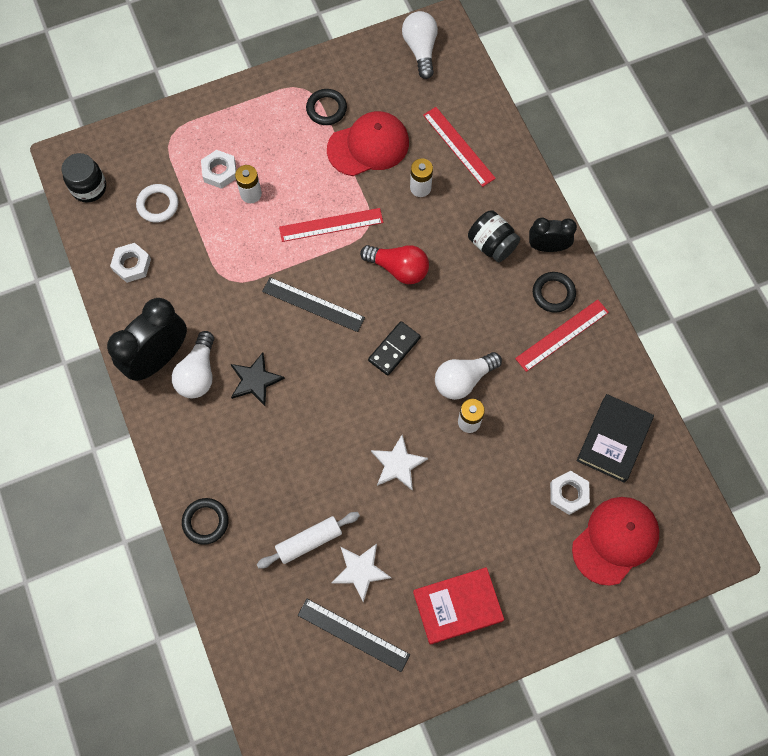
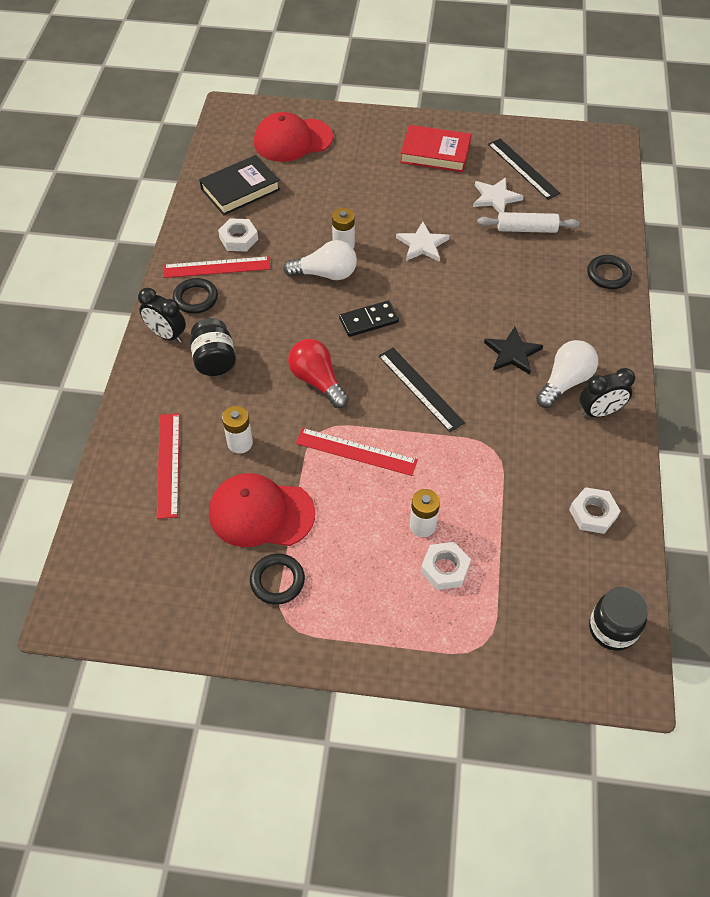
camera: 150 degrees left, 15 degrees down
black clock [107,298,187,381] -> black clock [580,368,635,418], size x0.59
white ring [136,184,178,223] -> none
white light bulb [402,11,438,79] -> none
white nut [550,471,590,515] -> white nut moved to [218,218,258,251]

